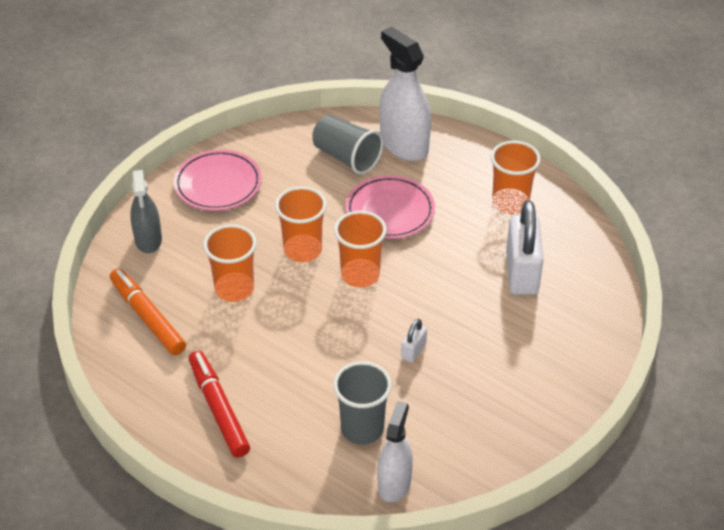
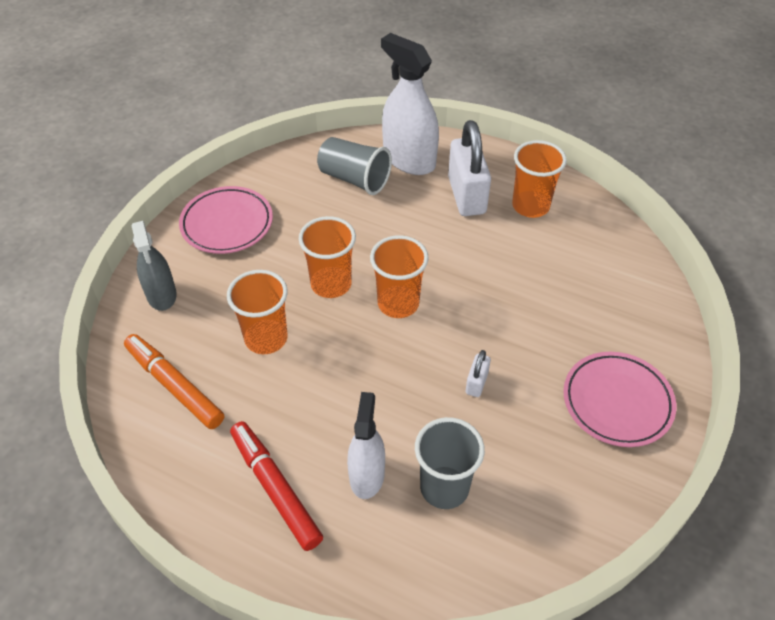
camera: 10 degrees left, 5 degrees up
pink plate [345,175,435,239] -> pink plate moved to [563,352,676,447]
white spray bottle [377,401,413,502] -> white spray bottle moved to [347,392,385,499]
white padlock [506,200,543,295] -> white padlock moved to [448,120,491,216]

